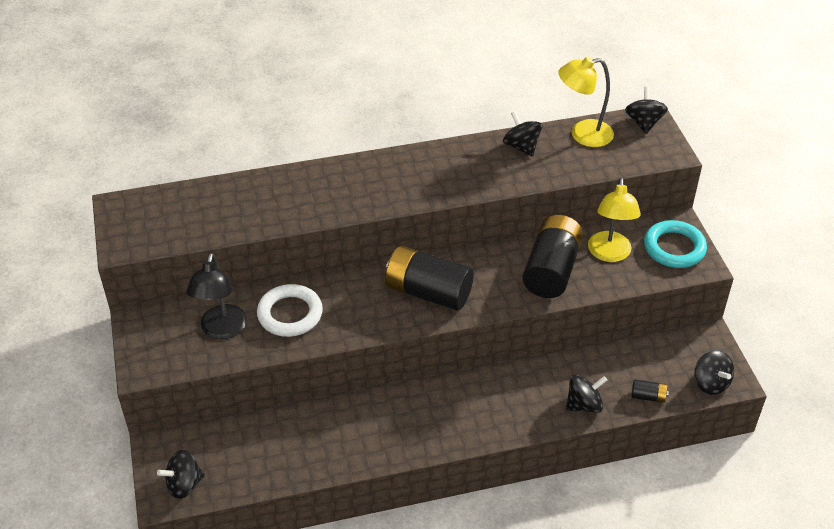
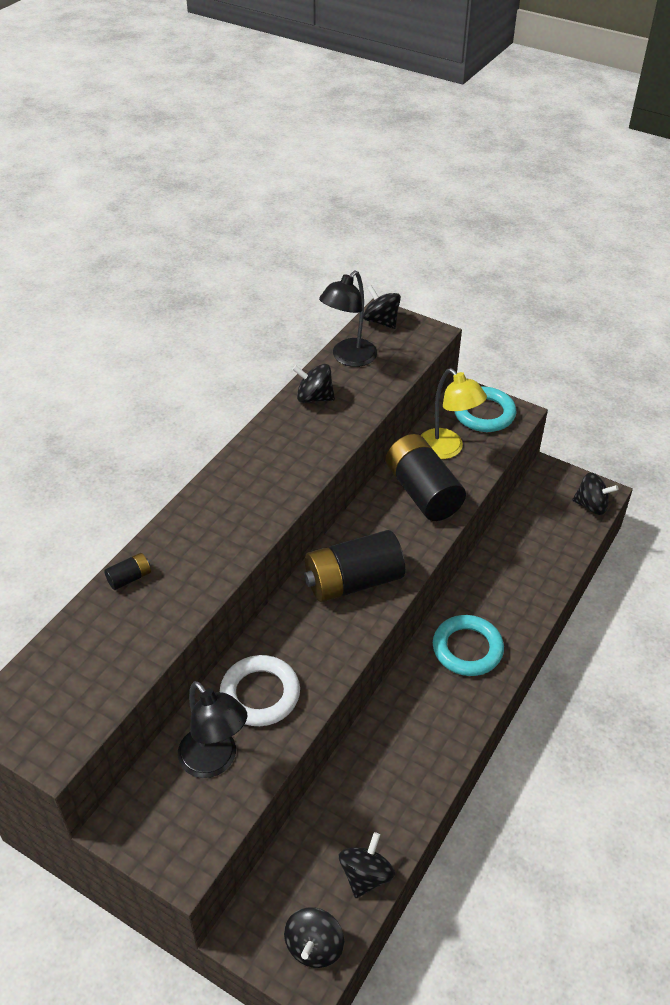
camera: 45 degrees left, 0 degrees up
yellow lamp [558,57,614,147] -> black lamp [319,271,377,367]
black spinning top [566,375,607,413] -> black spinning top moved to [339,832,395,898]
black battery [632,380,669,403] -> black battery moved to [104,553,151,590]
none -> turquoise ring [433,615,504,676]

